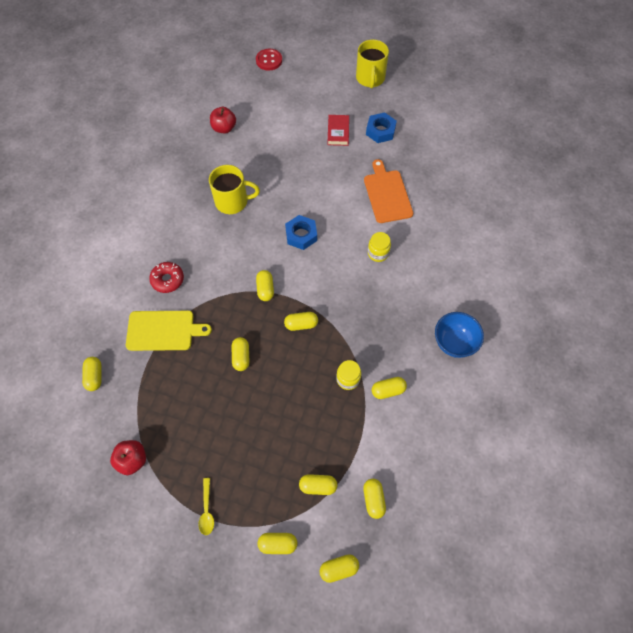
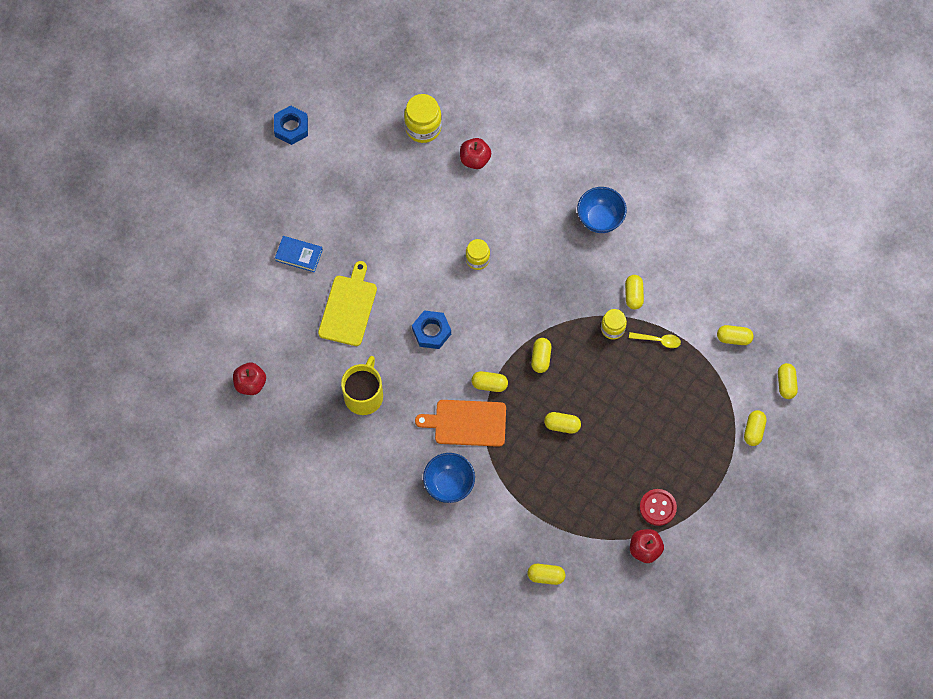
camera: 75 degrees left, 5 degrees up
yellow cutting board [126,311,212,351] -> yellow cutting board moved to [318,261,377,346]
red donut [149,262,184,293] -> blue bowl [423,453,475,503]
yellow spoon [198,478,214,535] -> yellow spoon moved to [629,332,681,348]
red button [256,49,282,71] -> red button moved to [640,489,677,526]
yellow capsule [299,474,337,495] -> none
red book [327,115,349,146] -> blue book [275,236,323,272]
yellow mug [356,39,389,89] -> none
orange cutting board [364,159,413,223] -> orange cutting board moved to [415,400,506,447]
blue nut [366,112,397,143] -> blue nut moved to [274,105,308,145]
none -> yellow jar [404,94,442,143]
none -> red apple [460,138,491,169]

